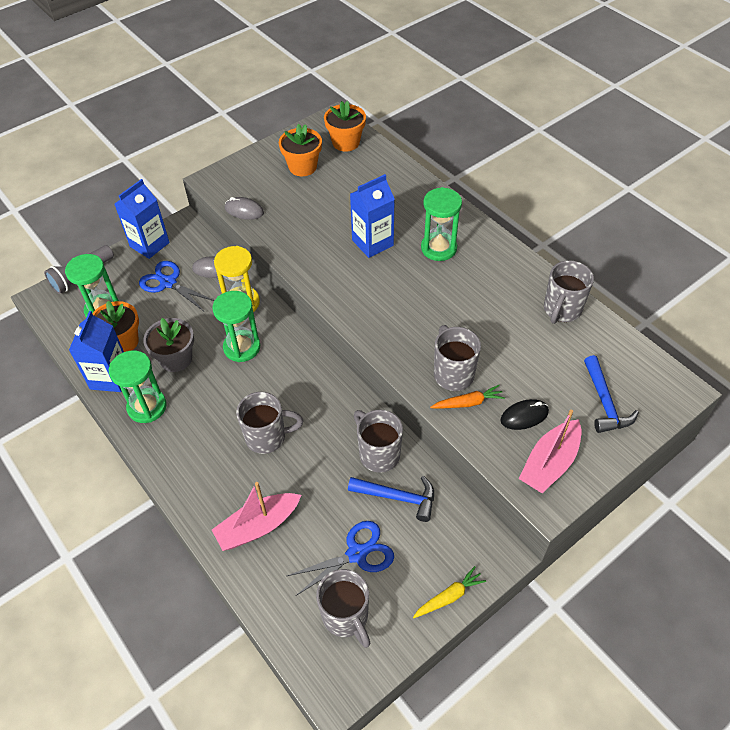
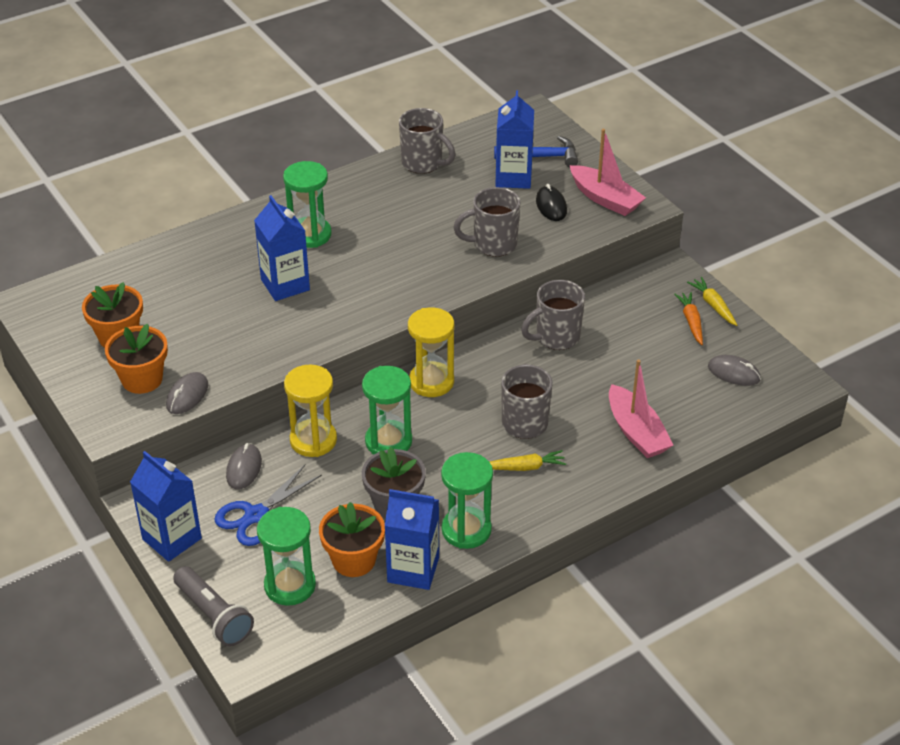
camera: 85 degrees left, 10 degrees down
blue scissors [287,521,394,596] -> none
grey mug [316,569,371,648] -> grey mouse [708,355,761,386]
orange flower pot [324,101,366,152] -> orange flower pot moved to [105,324,168,394]
blue hammer [348,476,434,522] -> none
orange carrot [430,385,505,409] -> orange carrot moved to [674,292,703,345]
none -> yellow hourglass [408,308,454,397]
none -> yellow carrot [490,450,566,471]
none -> blue carton [495,90,534,189]

